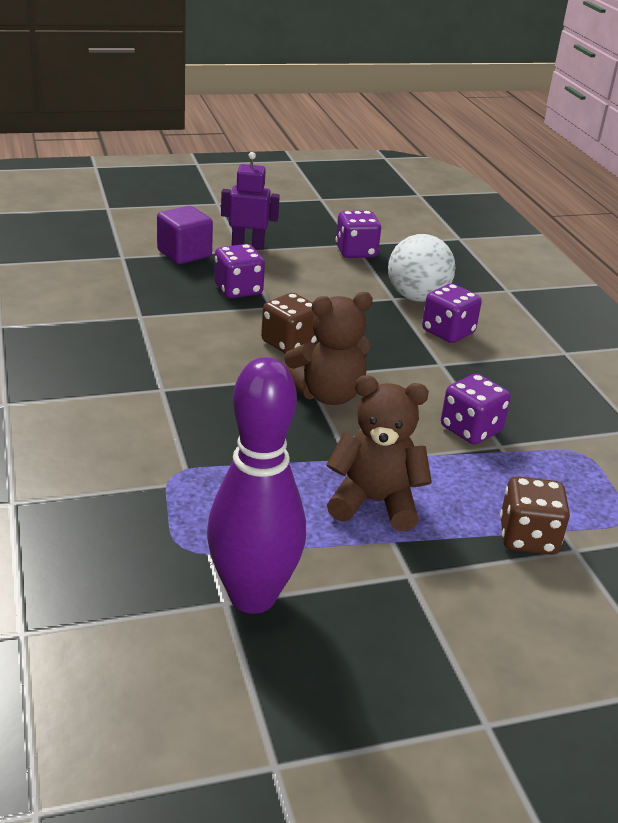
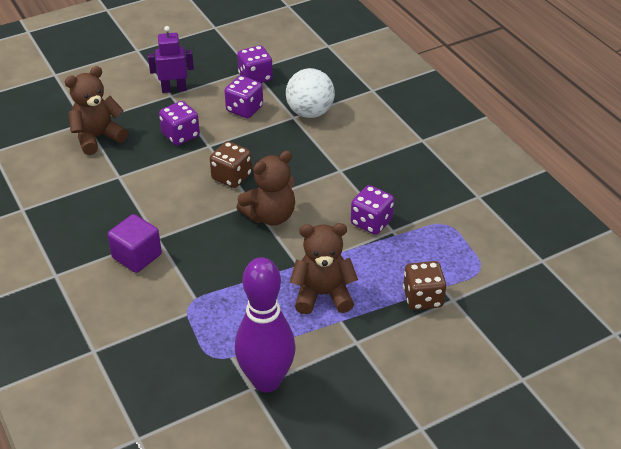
camera: 10 degrees left, 10 degrees up
purple cube [157,206,213,264] -> purple cube moved to [108,214,162,273]
purple dice [422,284,482,343] -> purple dice moved to [225,76,263,118]
none -> brown teddy bear [65,66,128,155]

